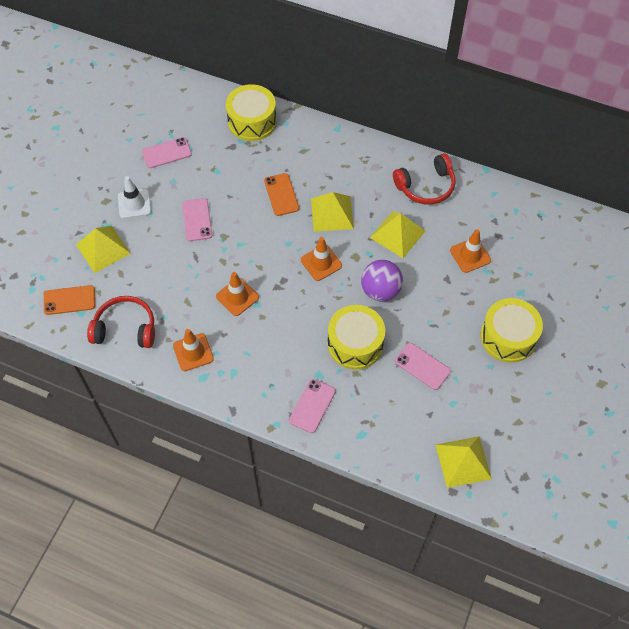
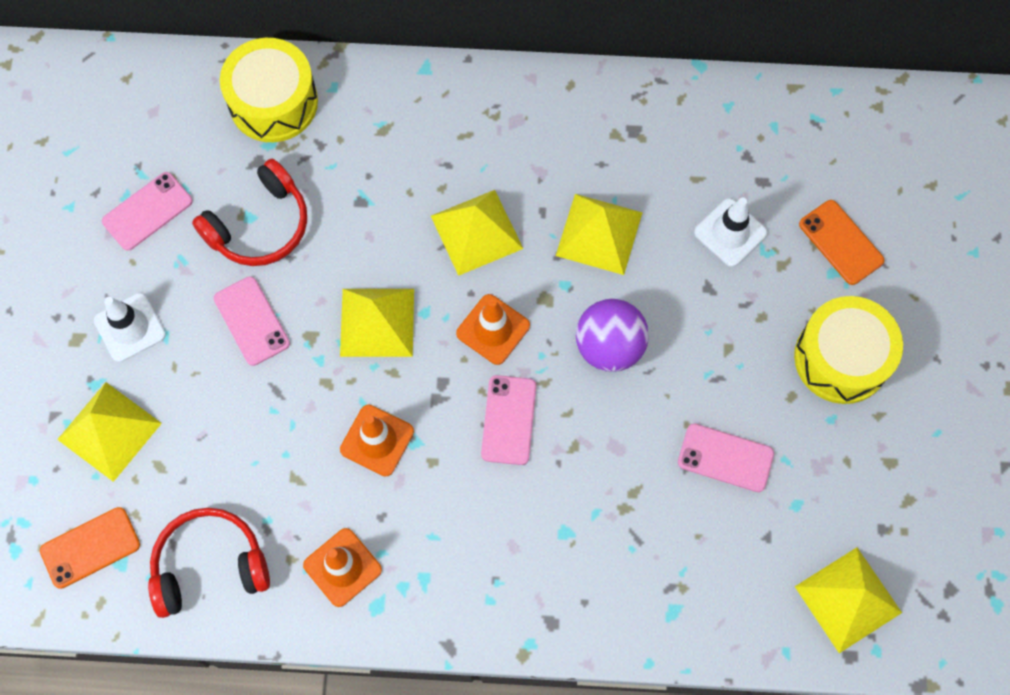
camera: 20 degrees left, 10 degrees up
orange phone [264,173,299,216] -> orange phone moved to [799,200,884,285]
pink phone [289,379,336,433] -> pink phone moved to [481,375,536,465]
yellow drum [328,305,385,369] -> none
red headphones [393,154,456,205] -> red headphones moved to [192,159,307,266]
orange traffic cone [450,229,491,273] -> white traffic cone [694,197,767,267]
none -> yellow pyramid [340,289,414,357]

